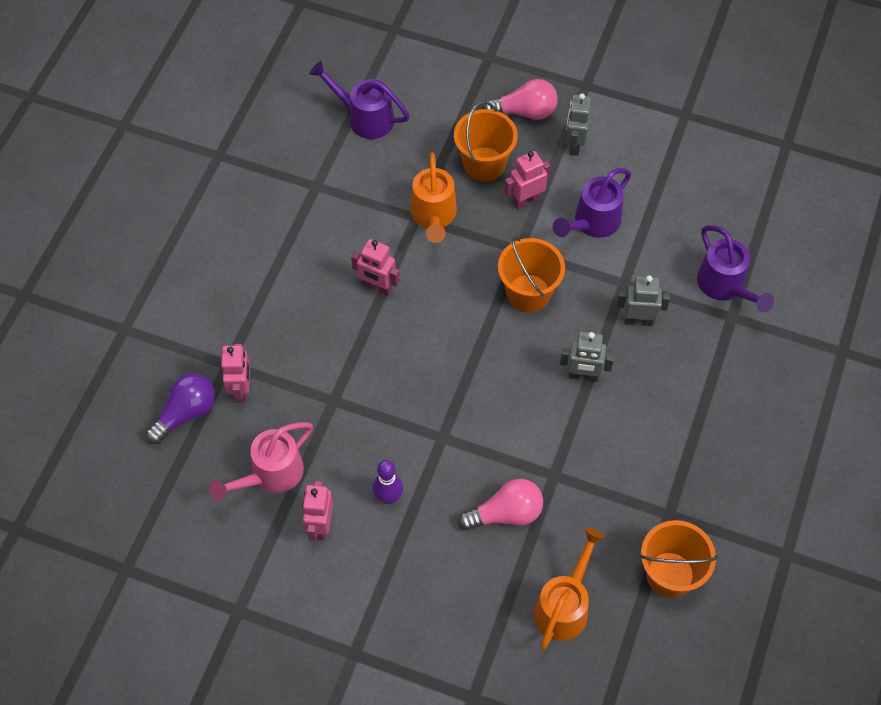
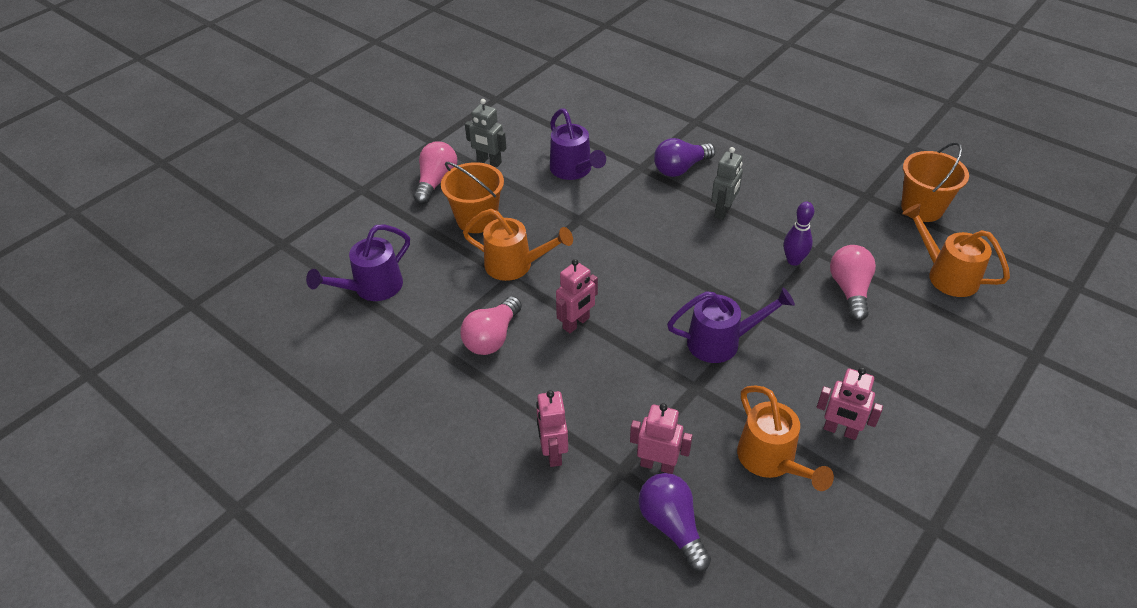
camera: 70 degrees left, 15 degrees down
pink watering can [209,422,313,501] -> orange watering can [737,385,834,491]
purple bowling pin [373,460,403,504] -> purple bowling pin moved to [784,202,814,266]
orange bucket [498,236,565,312] -> none
pink robot [504,151,550,209] -> pink robot moved to [536,390,568,467]
grey robot [617,275,670,326] -> purple light bulb [654,138,715,177]
purple watering can [697,225,774,312] -> purple watering can moved to [667,288,795,363]
none -> pink light bulb [461,296,522,355]

